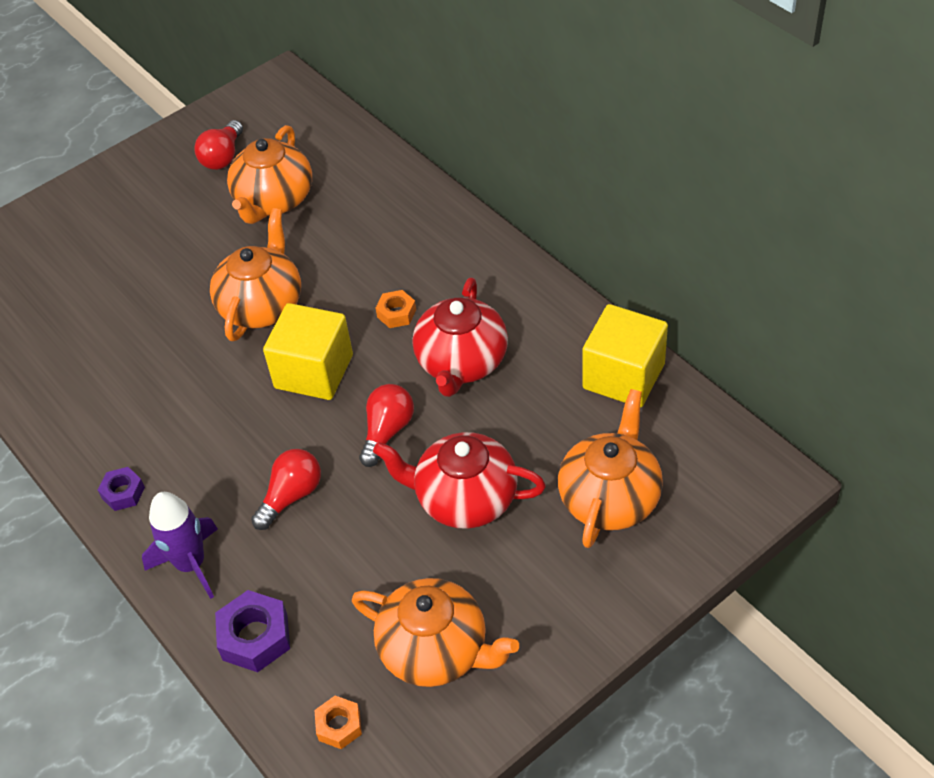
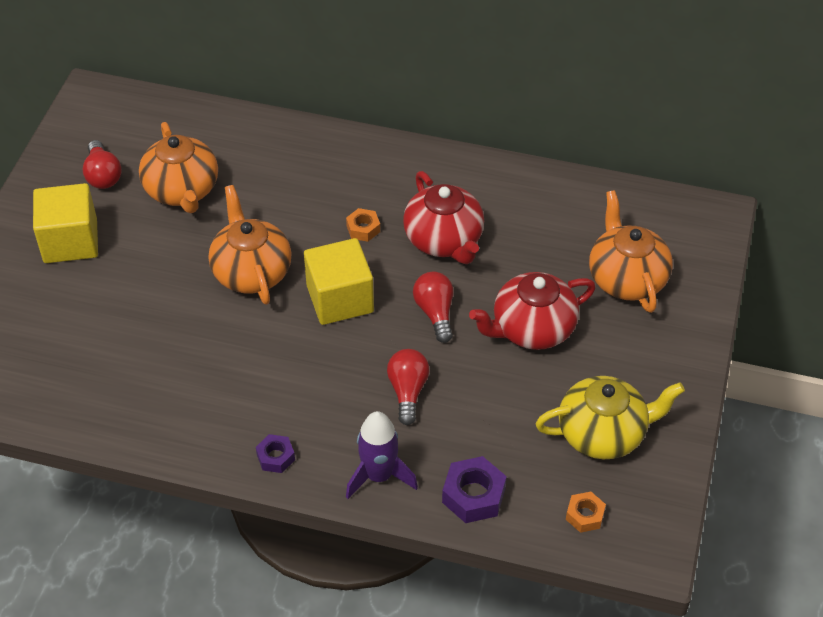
camera: 40 degrees left, 0 degrees up
orange teapot [352,578,519,687] -> yellow teapot [536,376,685,459]
yellow cube [582,304,668,408] -> yellow cube moved to [33,183,98,263]

